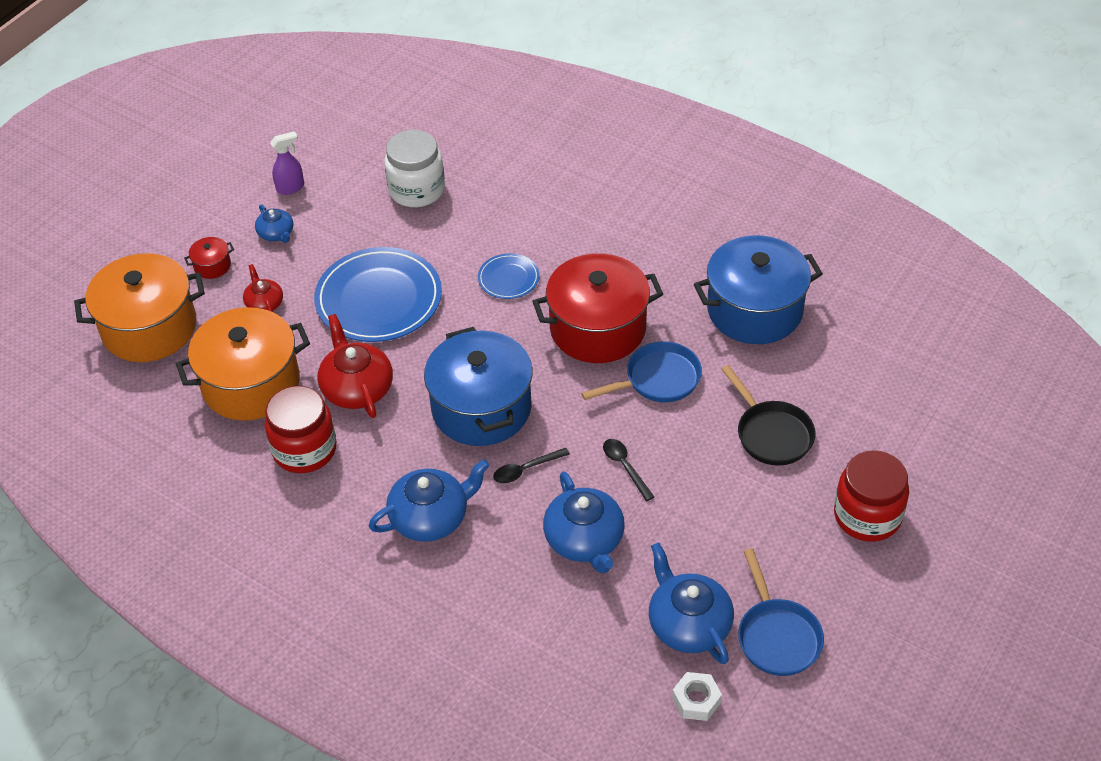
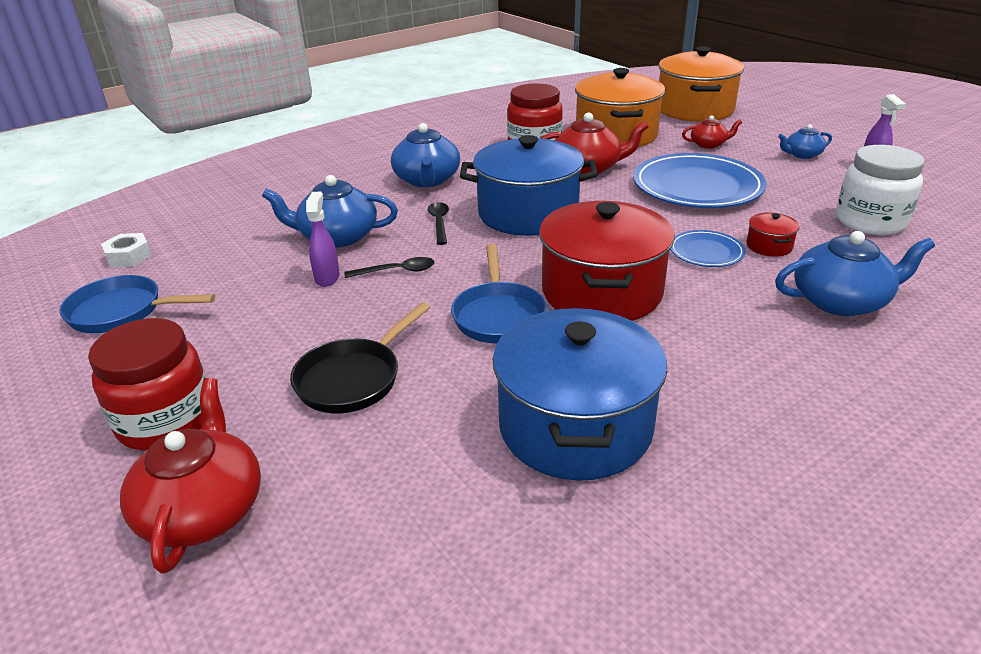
camera: 110 degrees right, 15 degrees down
red pot [184,237,234,279] -> red pot moved to [746,212,800,257]
blue teapot [649,542,734,664] -> blue teapot moved to [775,231,935,316]
black pan [721,365,816,466] -> black pan turned 45 degrees counterclockwise [290,302,430,413]
none -> red teapot [120,378,261,574]
none -> purple spray bottle [306,192,340,287]

